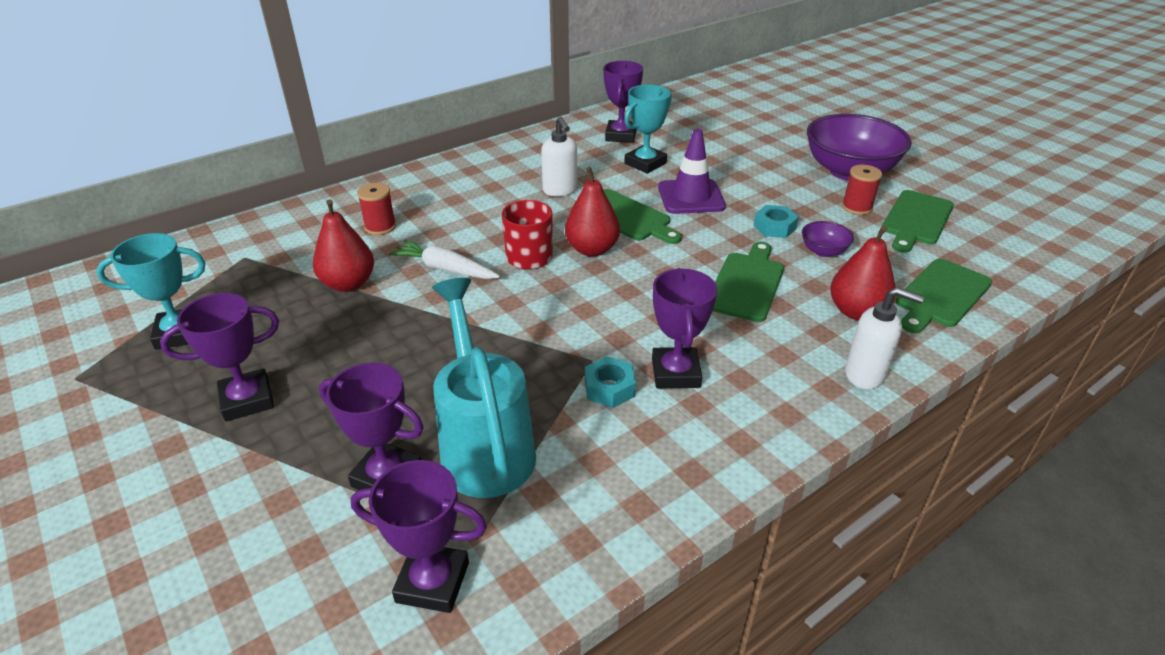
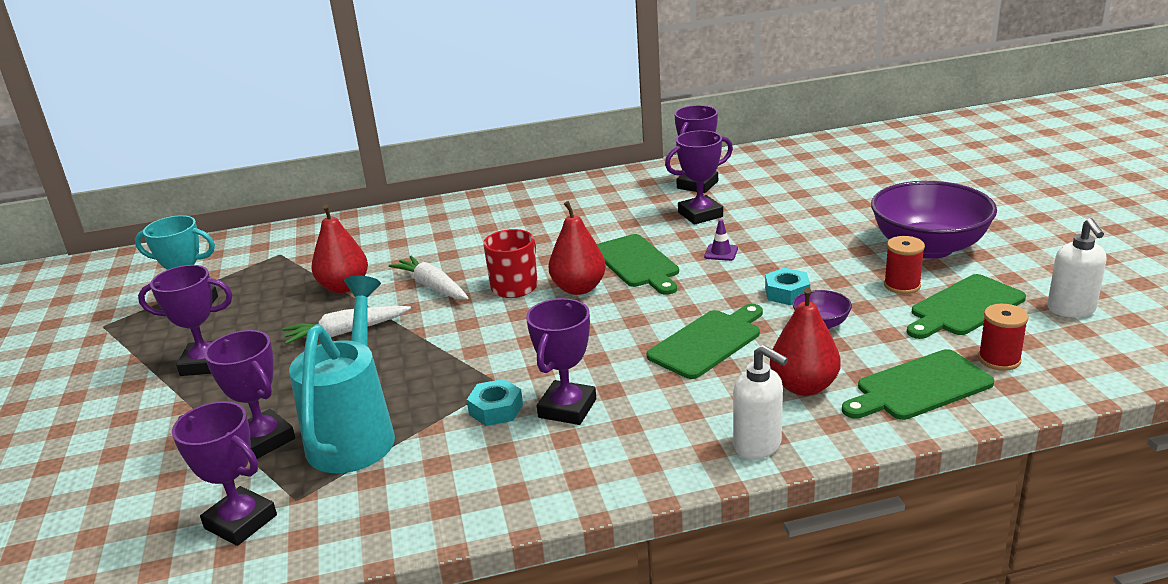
camera: 25 degrees right, 10 degrees down
red spool [357,183,396,235] -> red spool moved to [978,304,1029,371]
white soap dispenser [541,117,577,197] -> white soap dispenser moved to [1047,218,1106,318]
turquoise trophy [624,84,672,173] -> purple trophy [665,130,733,225]
purple traffic cone [658,129,726,214] -> purple traffic cone [704,219,738,261], size x0.46
none -> white carrot [283,305,411,344]

